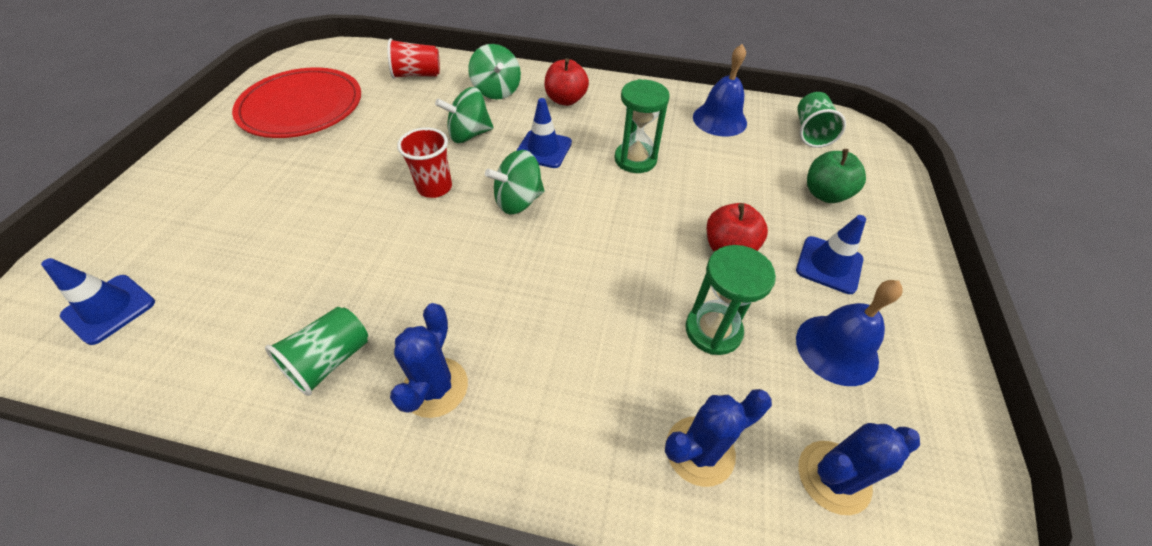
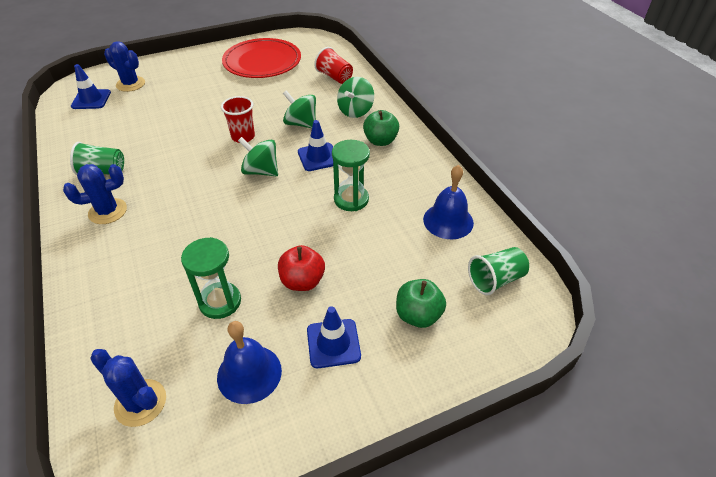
camera: 55 degrees right, 5 degrees down
red apple [544,58,589,106] -> green apple [363,110,399,146]
blue cactus [665,389,772,487] -> blue cactus moved to [104,41,145,92]

